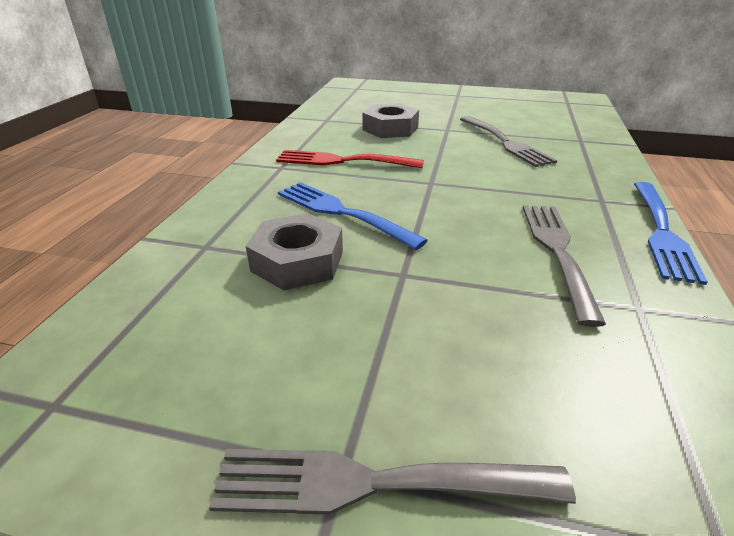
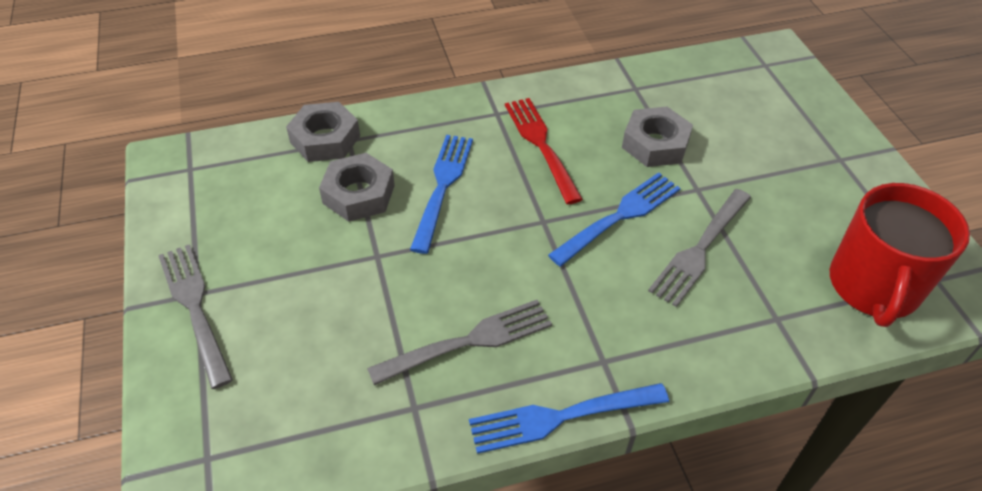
camera: 60 degrees right, 15 degrees up
none -> grey nut [286,102,360,162]
none -> blue fork [548,173,680,267]
none -> red mug [830,183,970,327]

